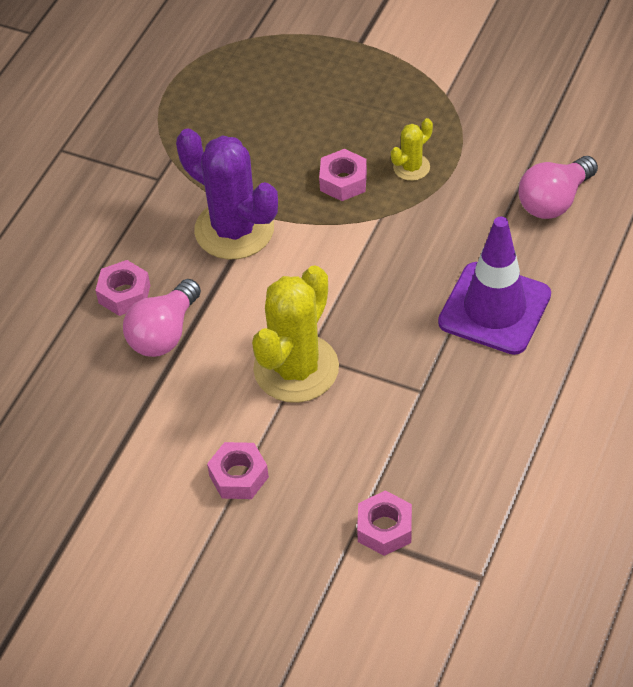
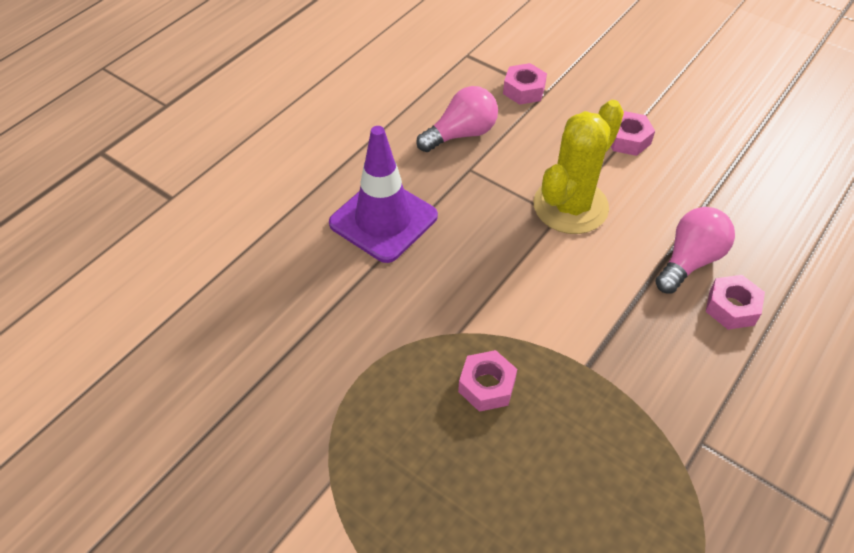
camera: 170 degrees left, 0 degrees up
purple cactus [176,128,278,259] -> none
yellow cactus [391,118,433,181] -> none
pink light bulb [518,156,598,219] -> pink light bulb moved to [416,86,498,152]

